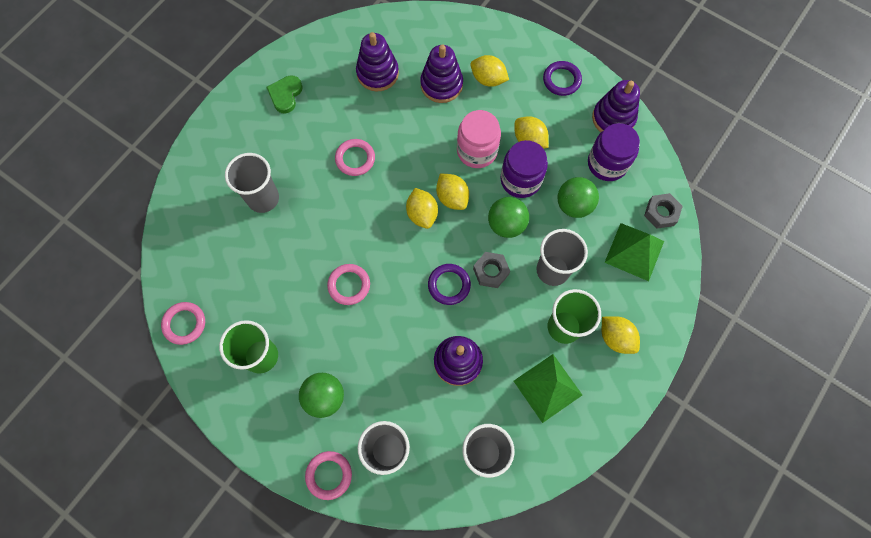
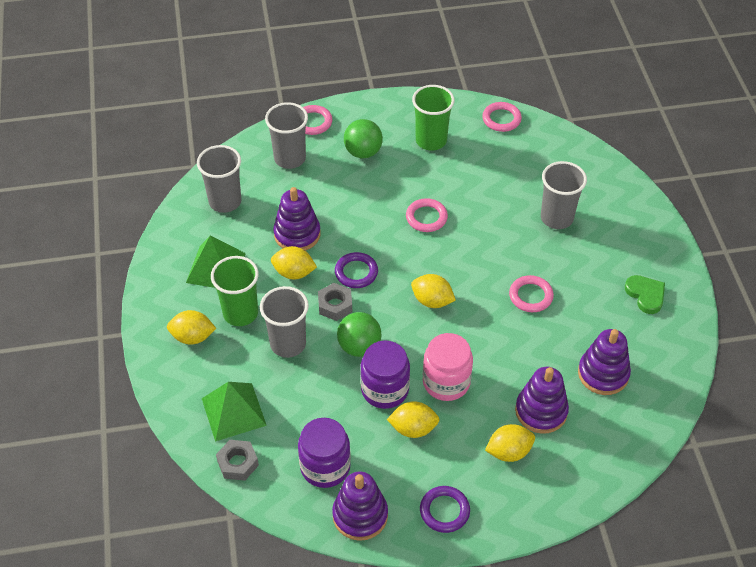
camera: 135 degrees right, 20 degrees down
yellow lemon [436,174,469,210] -> yellow lemon moved to [271,246,317,280]
green ball [557,177,599,218] -> none

